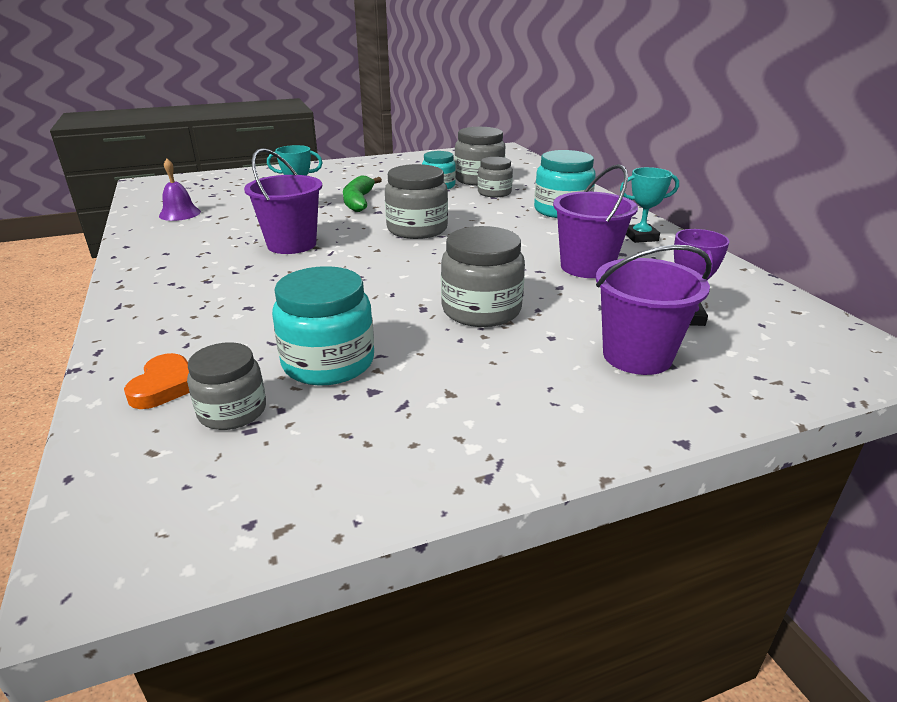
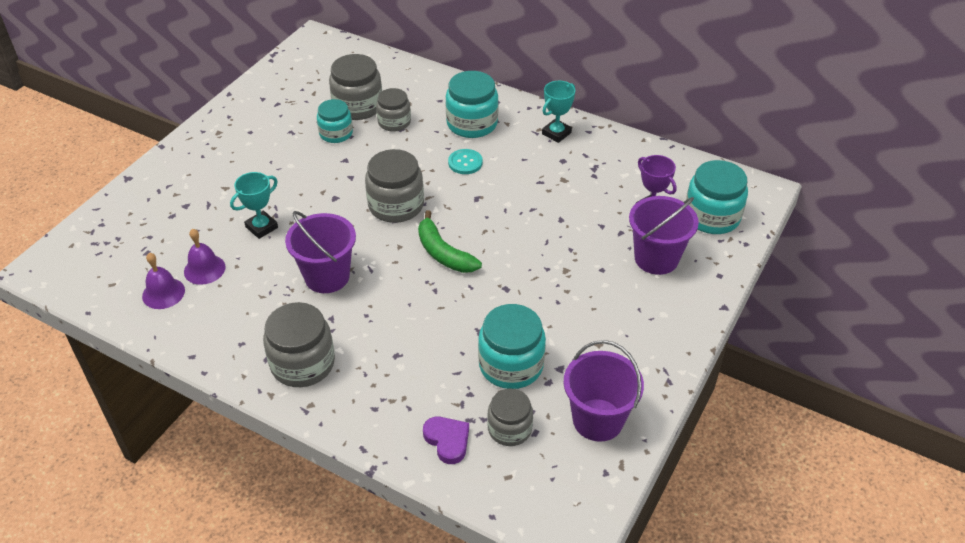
camera: 40 degrees left, 15 degrees up
orange heart [124,353,190,409] -> purple heart [423,417,469,464]
green banana [343,175,382,212] -> green banana moved to [418,210,482,273]
grey jar [441,226,525,327] -> grey jar moved to [263,302,335,387]
purple bucket [553,164,638,278] -> purple bucket moved to [564,340,644,442]
none -> purple bell [184,229,225,285]
none -> turquoise button [448,149,483,174]
none -> turquoise jar [686,160,748,234]

